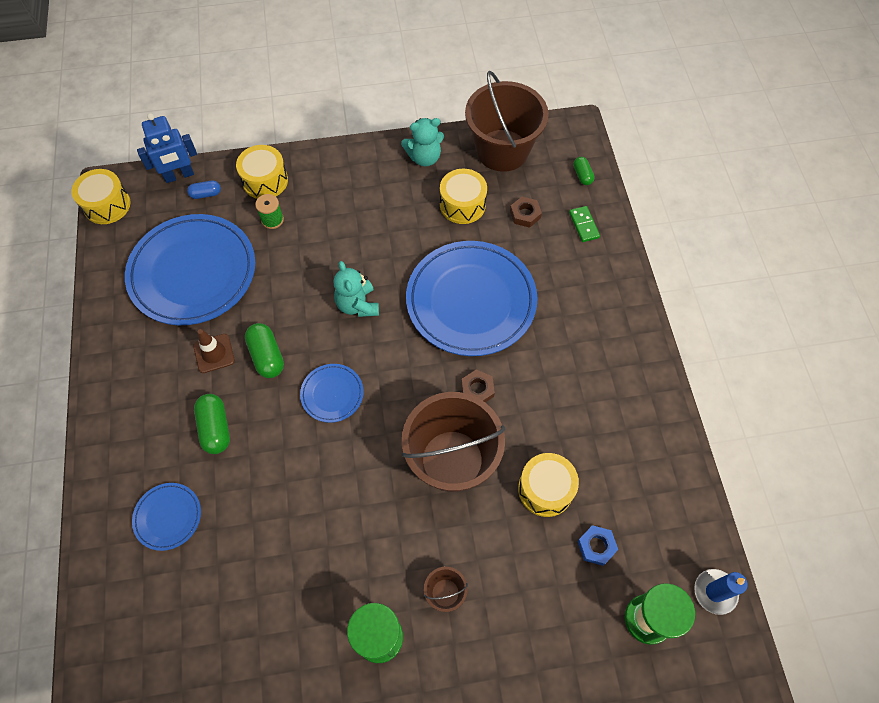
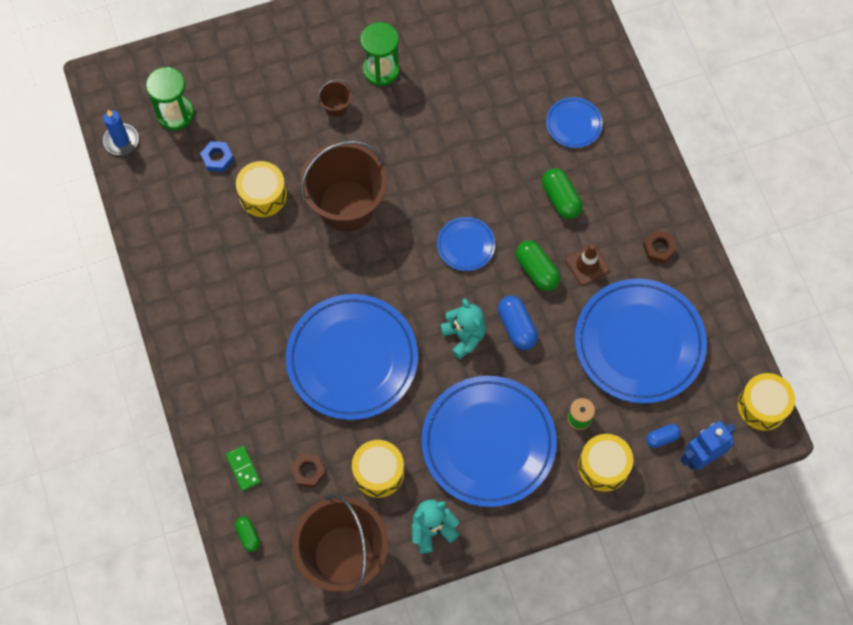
camera: 170 degrees right, 5 degrees up
brown nut [461,370,495,402] -> brown nut moved to [643,230,677,263]
none -> blue plate [421,376,557,507]
none -> blue capsule [498,296,538,350]

